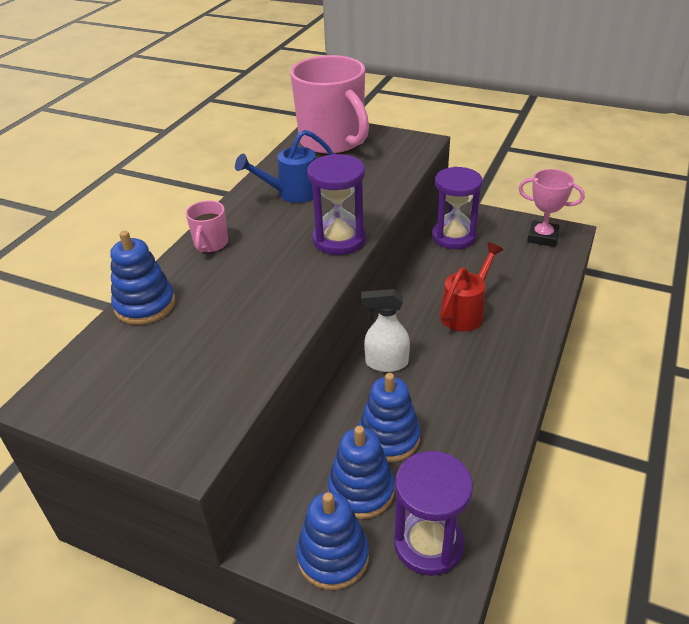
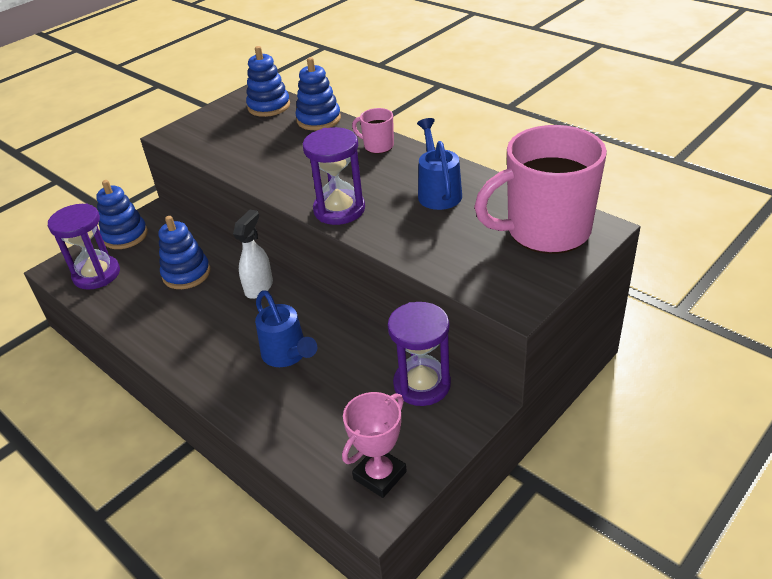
camera: 110 degrees right, 0 degrees up
blue stacking toy [328,426,395,519] -> blue stacking toy moved to [246,46,290,117]
red watering can [440,242,504,332] -> blue watering can [255,290,317,367]

